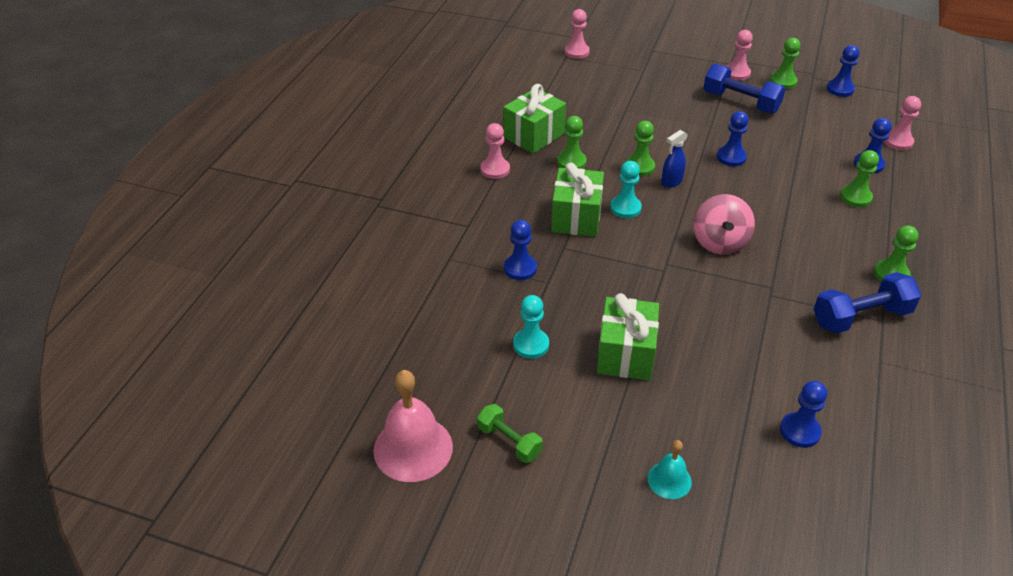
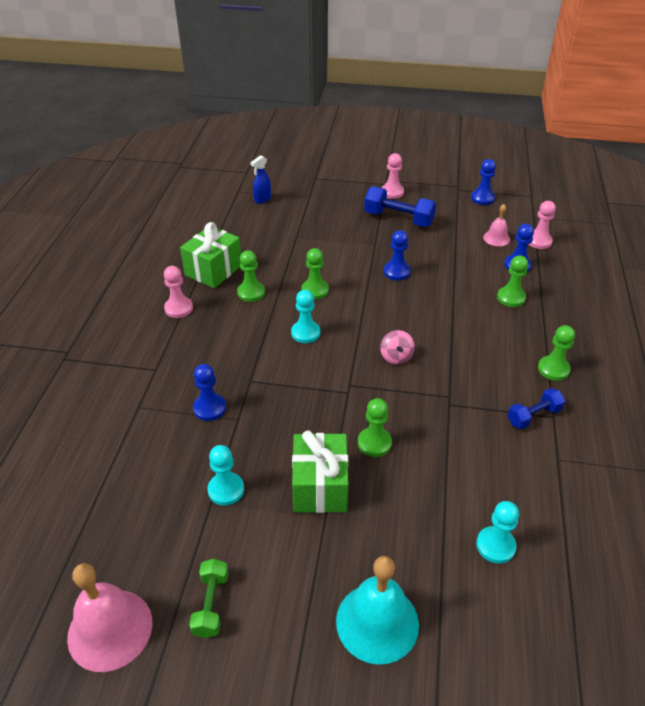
camera: 10 degrees left, 0 degrees up
green dumbbell [477,404,543,463] -> green dumbbell turned 60 degrees clockwise [189,559,229,638]
green gift [551,163,604,237] -> none
pink pawn [565,9,590,59] -> none
turquoise bell [648,440,692,499] -> turquoise bell [336,556,419,665], size x1.86
blue spray bottle [661,130,688,188] -> blue spray bottle moved to [250,155,271,204]
pink spinning top [694,194,755,255] -> pink spinning top [380,330,415,365], size x0.62
green pawn [770,38,800,89] -> green pawn moved to [358,398,392,457]
blue pawn [780,381,827,448] -> turquoise pawn [476,501,519,564]
blue dumbbell [813,272,921,334] -> blue dumbbell [508,388,565,429], size x0.61
none -> pink bell [483,204,510,246]

